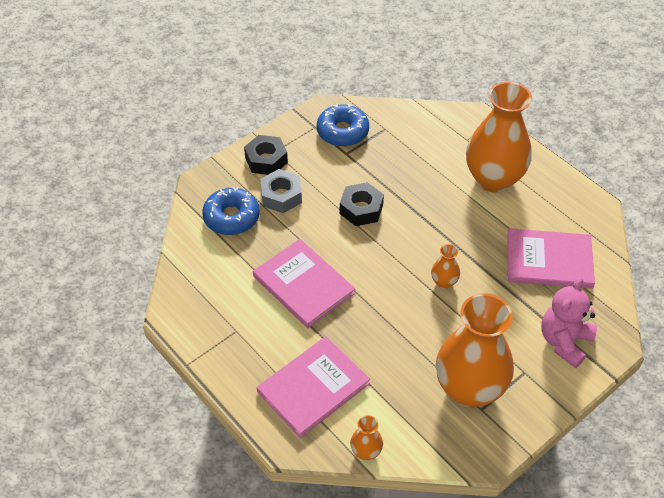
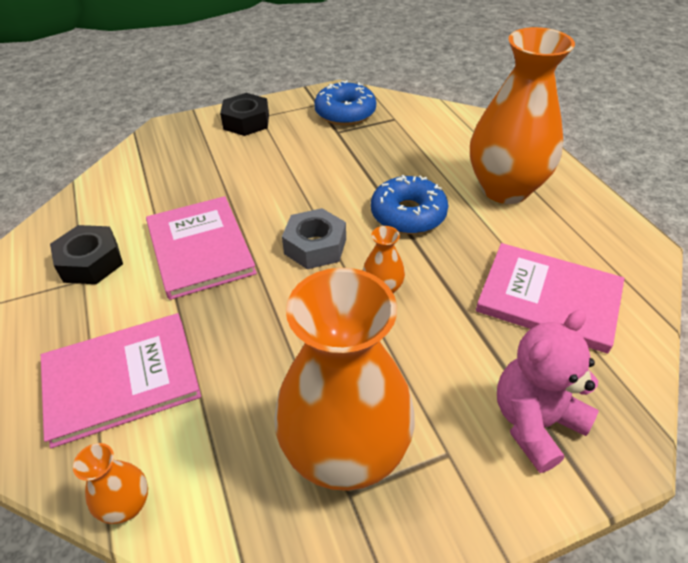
camera: 20 degrees right, 5 degrees down
blue donut [202,187,260,235] -> blue donut moved to [371,175,448,234]
grey nut [260,169,302,213] -> grey nut moved to [282,208,346,269]
black nut [340,182,384,226] -> black nut moved to [50,225,123,284]

